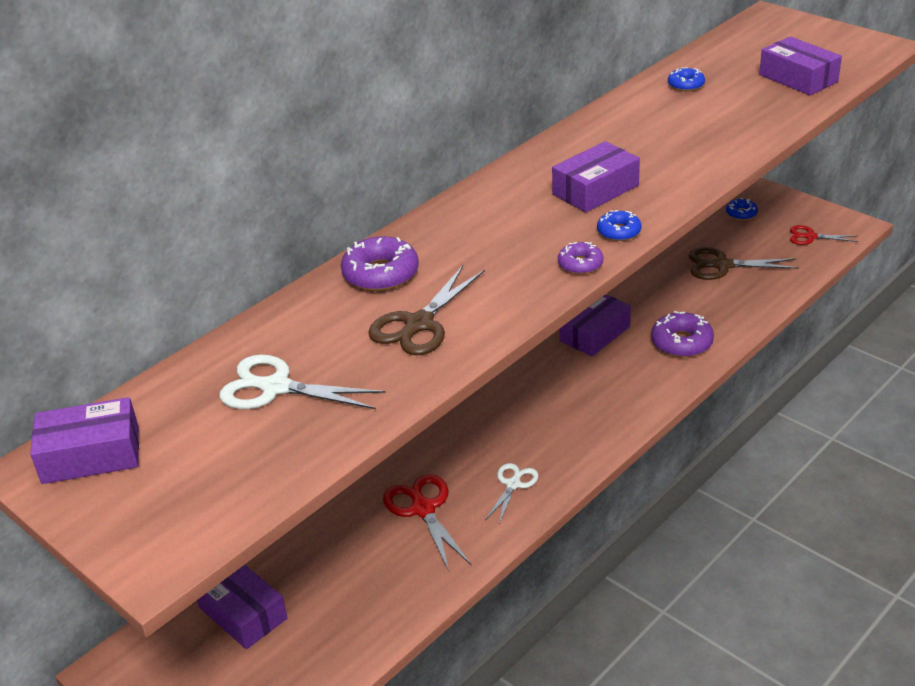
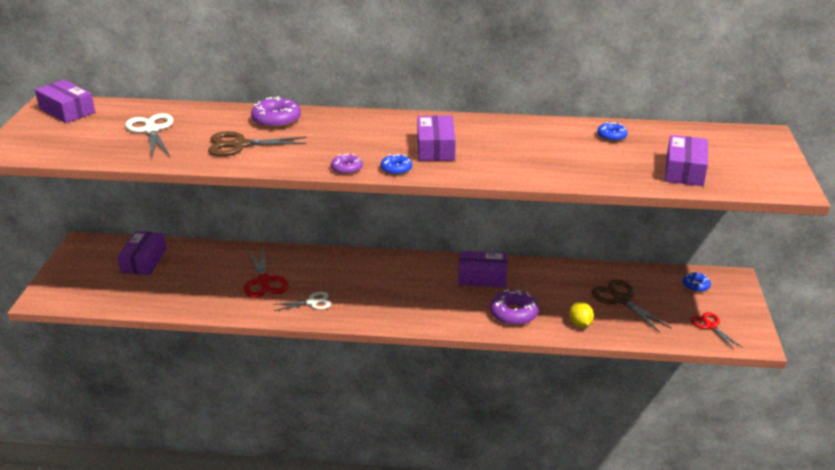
camera: 50 degrees right, 5 degrees down
red scissors [383,474,472,571] -> red scissors turned 135 degrees clockwise [244,249,288,298]
purple box [552,141,640,212] -> purple box turned 75 degrees clockwise [417,115,456,161]
none -> yellow lemon [569,302,594,327]

